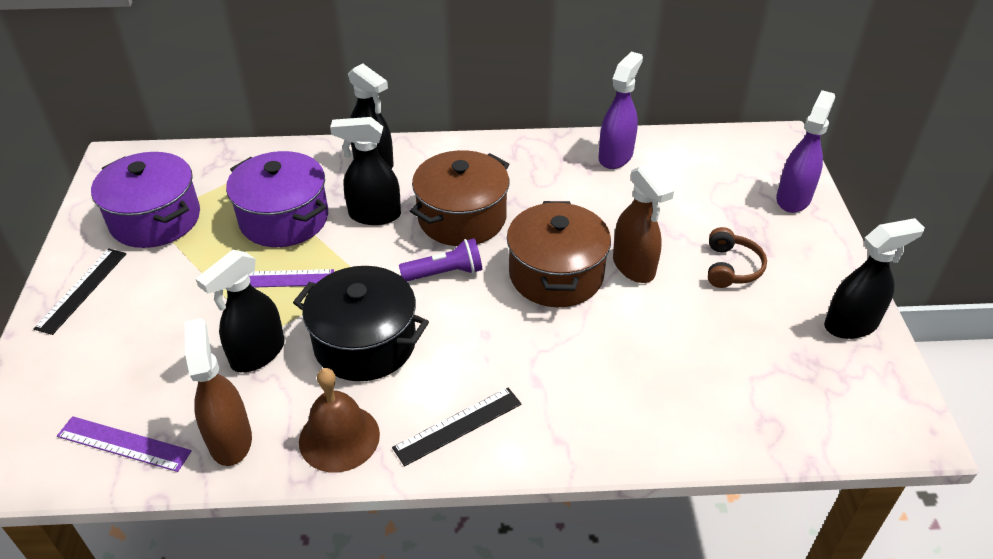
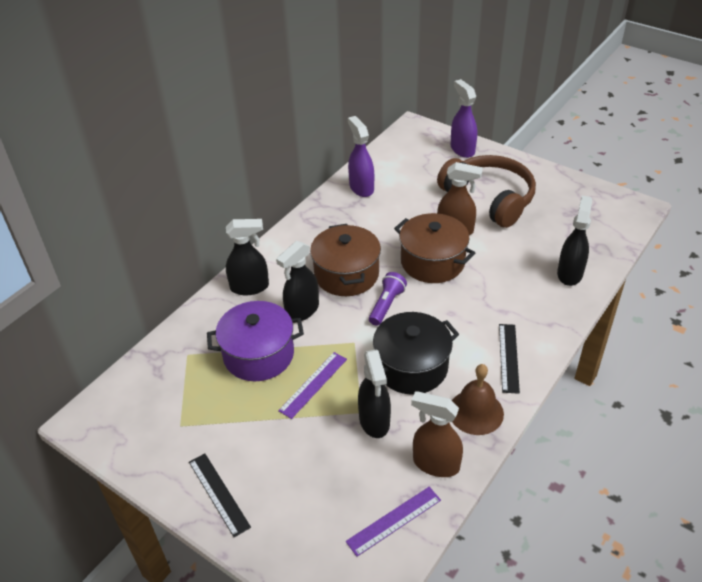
camera: 50 degrees left, 0 degrees up
purple pot [91,152,200,248] -> none
brown headphones [708,227,767,288] -> brown headphones [437,155,536,228], size x2.15
black spray bottle [824,218,925,339] -> black spray bottle moved to [557,196,592,286]

